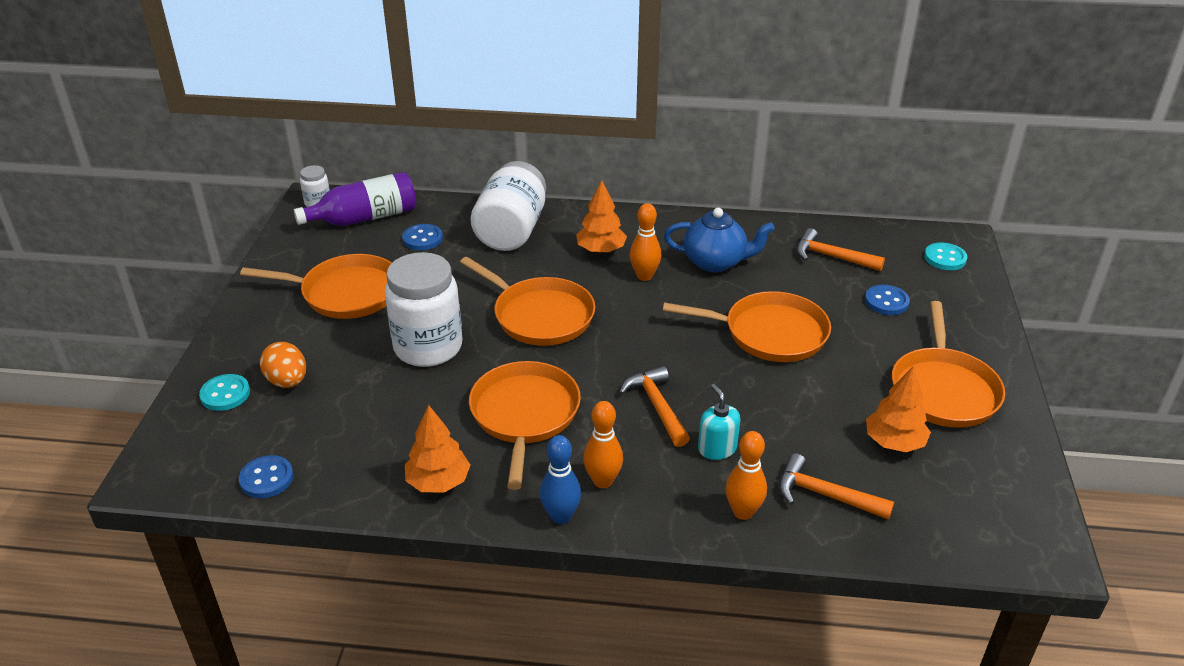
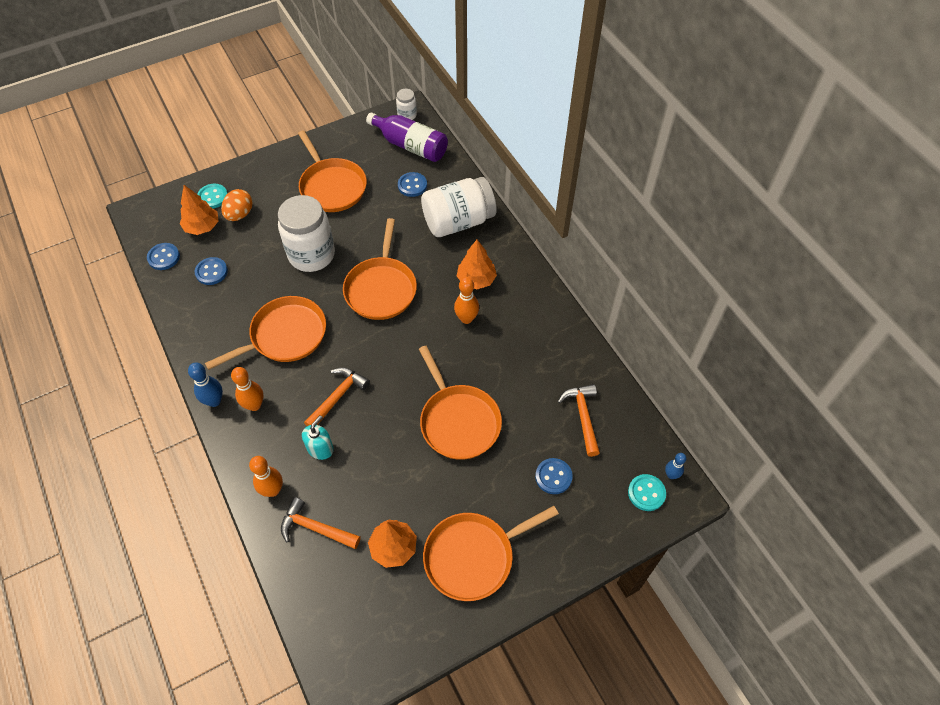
camera: 55 degrees right, 20 degrees up
orange tree [405,405,470,492] -> orange tree moved to [179,185,218,235]
blue teapot [664,208,775,272] -> none
orange hammer [779,453,894,520] -> orange hammer turned 60 degrees counterclockwise [281,497,361,549]
none -> blue button [195,257,228,285]
none -> blue bowling pin [665,453,687,479]

